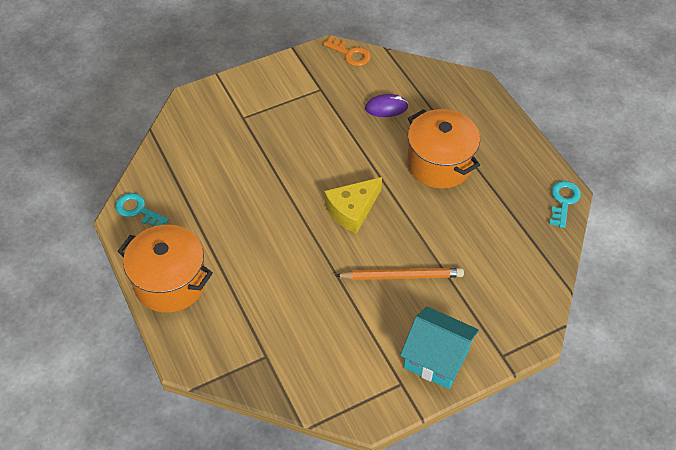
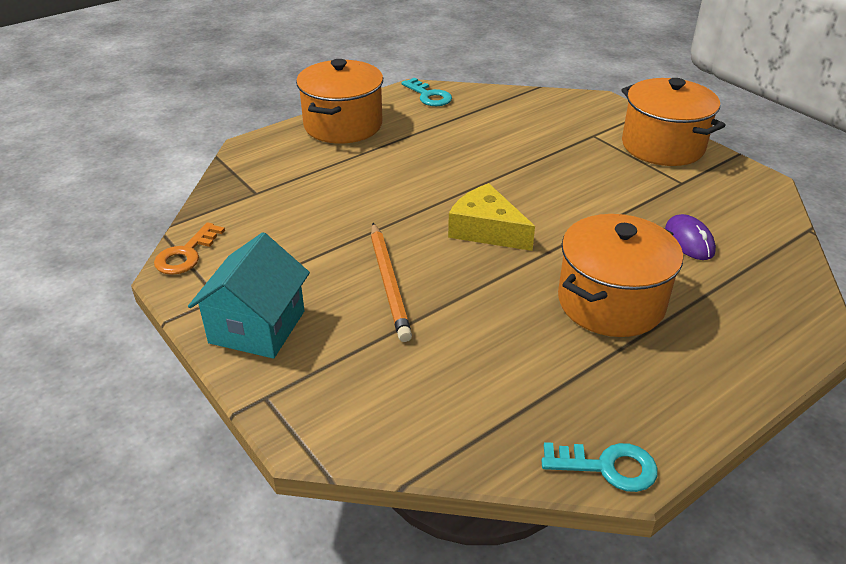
camera: 80 degrees right, 15 degrees down
turquoise key [115,193,169,226] -> turquoise key turned 120 degrees clockwise [402,77,452,106]
orange key [323,36,371,66] -> orange key moved to [154,222,225,275]
none -> orange pot [622,78,726,166]

